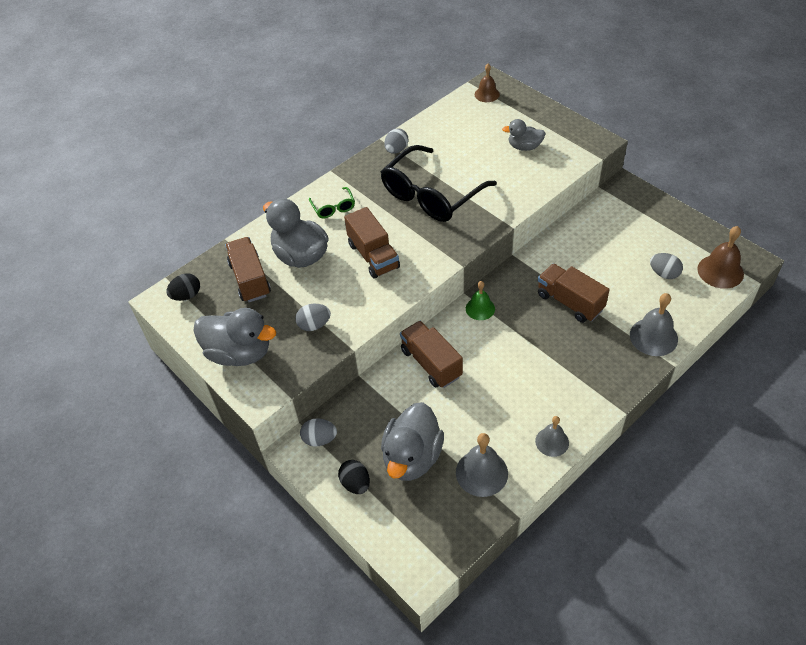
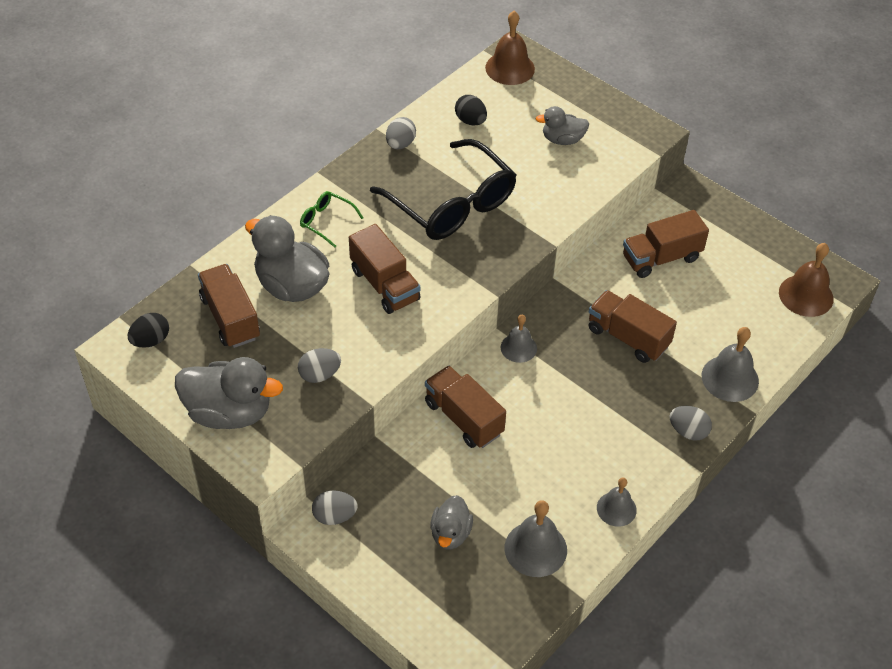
camera: 10 degrees left, 0 degrees up
green glasses [309,187,355,218] -> green glasses turned 150 degrees clockwise [300,191,363,248]
black egg [338,460,370,494] -> black egg moved to [455,95,487,125]
black glasses [381,145,497,222] -> black glasses turned 75 degrees counterclockwise [370,139,516,240]
grey duck [381,402,444,481] -> grey duck [430,495,473,550], size x0.58
green bell [466,281,495,320] -> grey bell [500,315,537,363]
brown bell [475,64,500,102] -> brown bell [485,11,535,85], size x1.54
grey egg [650,253,683,279] -> grey egg moved to [670,406,712,440]
none -> brown truck [623,210,709,278]

